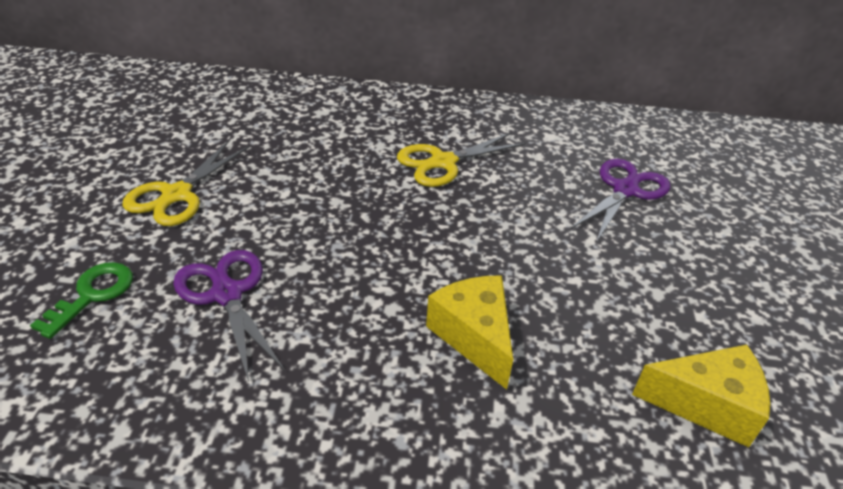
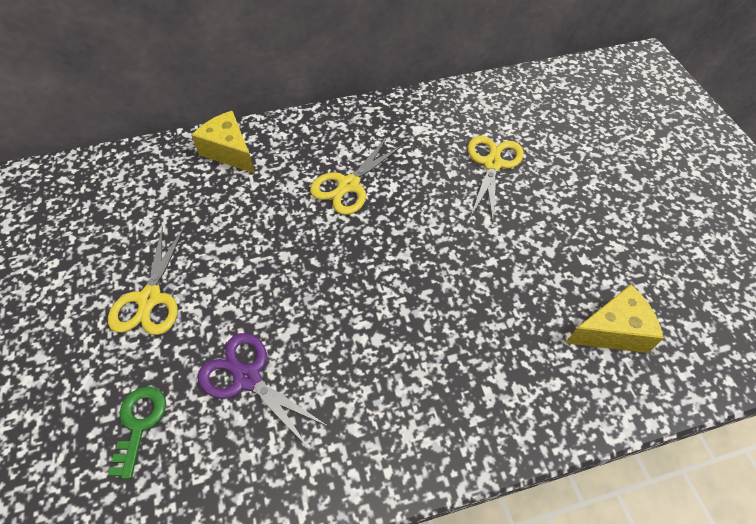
camera: 20 degrees left, 15 degrees up
yellow cheese [426,275,513,390] -> yellow cheese moved to [192,111,255,173]
purple scissors [570,159,670,243] -> yellow scissors [468,135,524,221]

